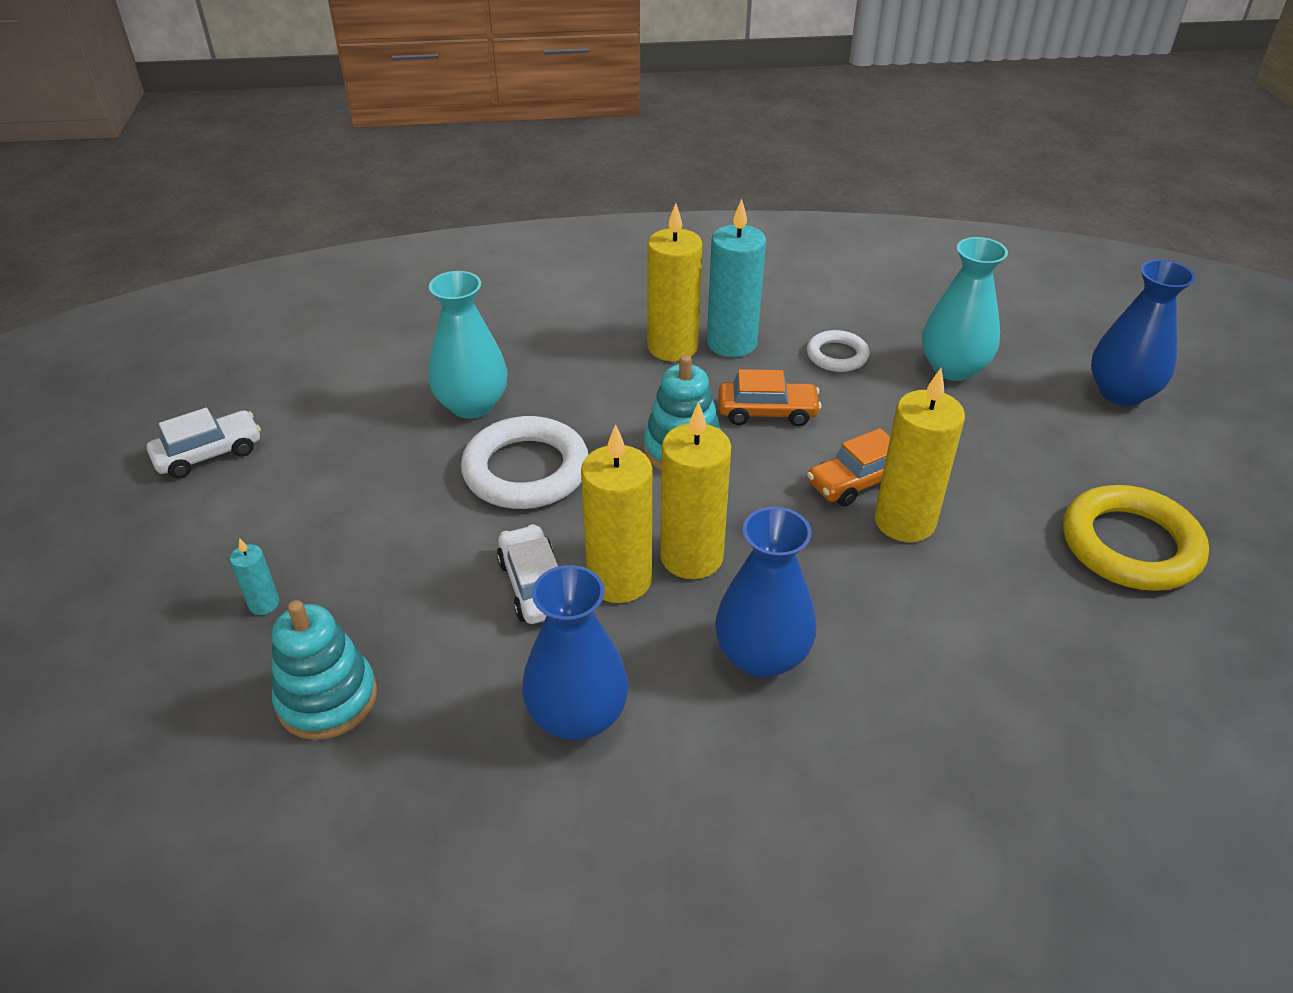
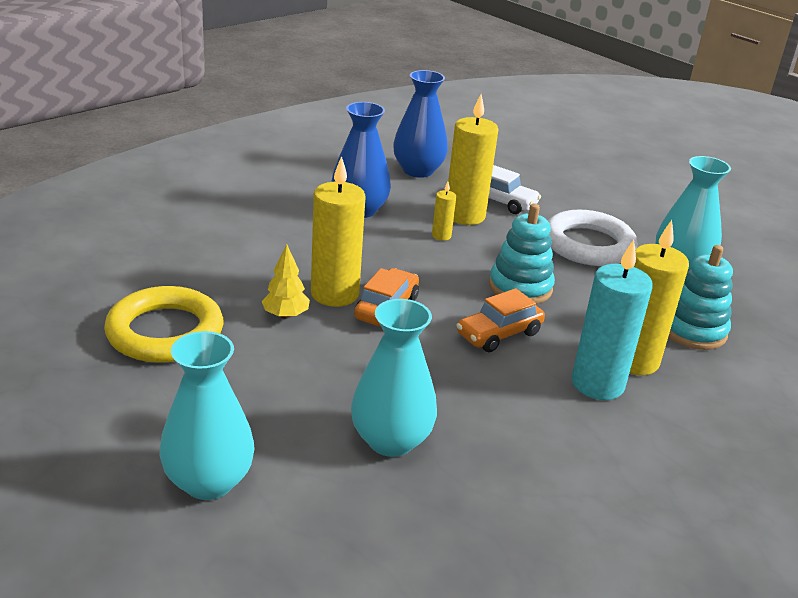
camera: 140 degrees right, 10 degrees down
white car [147,408,261,479] -> none
turquoise candle [230,538,279,615] -> none
turquoise stacking toy [272,600,377,740] -> turquoise stacking toy moved to [669,245,733,350]
yellow candle [660,402,731,579] -> yellow candle [432,182,456,241], size x0.46
white ring [807,330,869,372] -> none
blue vase [1091,260,1195,406] -> turquoise vase [160,331,255,500]
none -> yellow tree [262,244,310,319]

